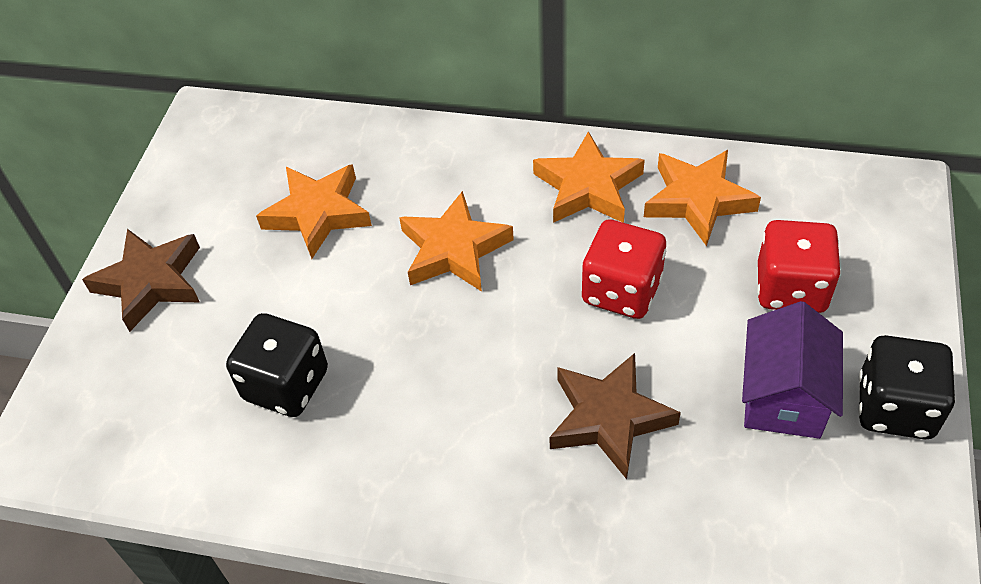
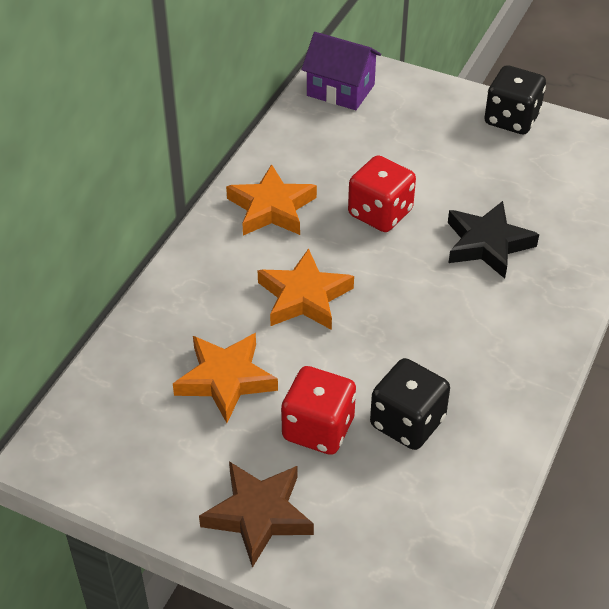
camera: 80 degrees left, 5 degrees down
brown star [550,353,681,479] -> black star [448,201,539,279]
orange star [644,150,761,246] -> none
purple house [742,301,843,439] -> purple house moved to [301,32,381,110]
red dice [757,220,841,313] -> red dice moved to [281,366,356,455]

